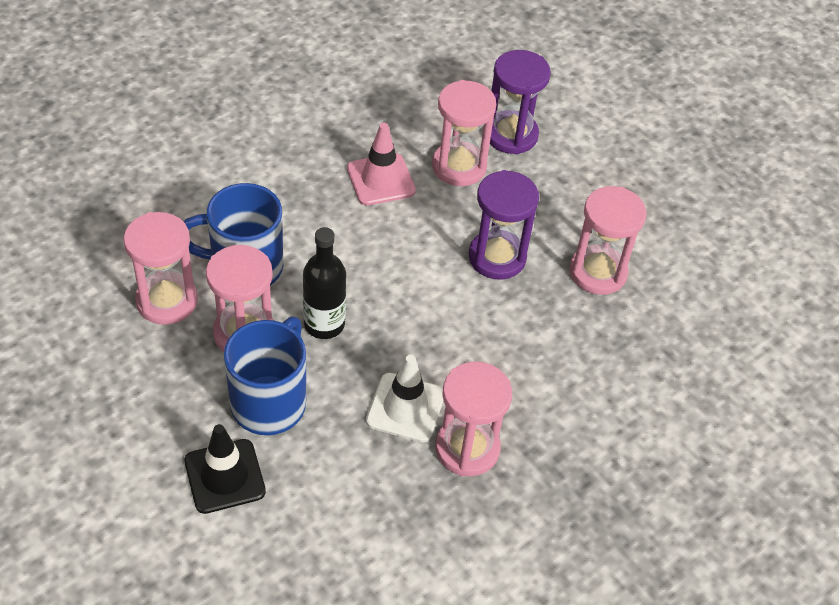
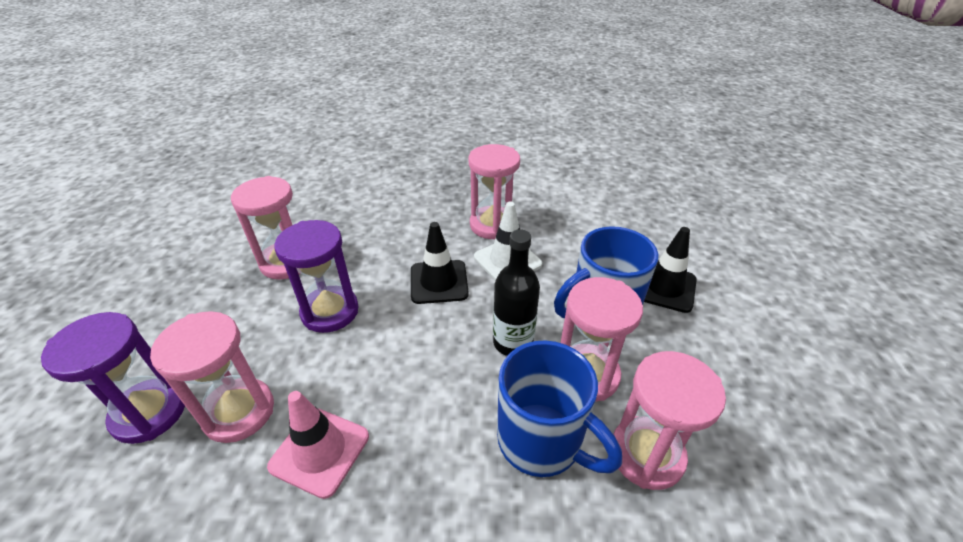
camera: 135 degrees left, 10 degrees down
none -> black traffic cone [411,222,469,304]

